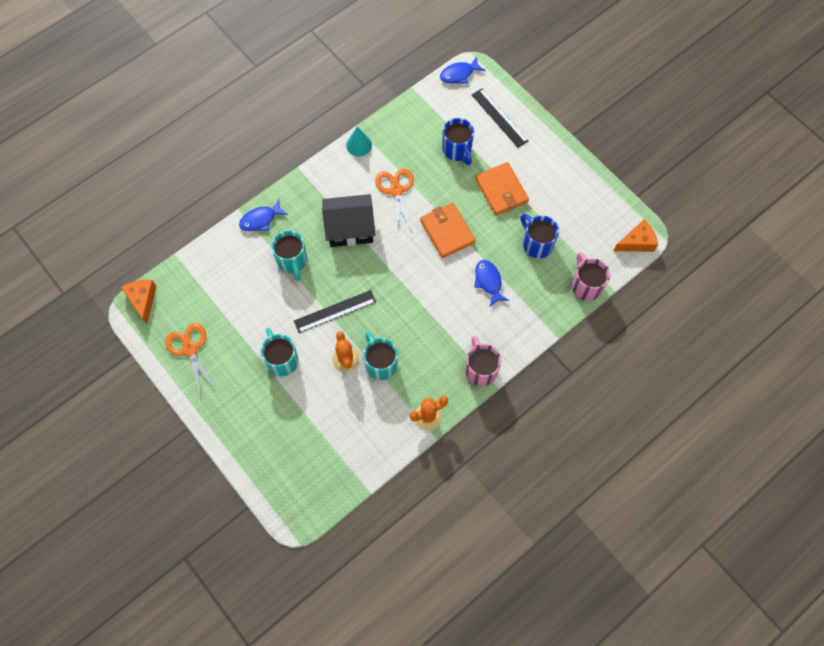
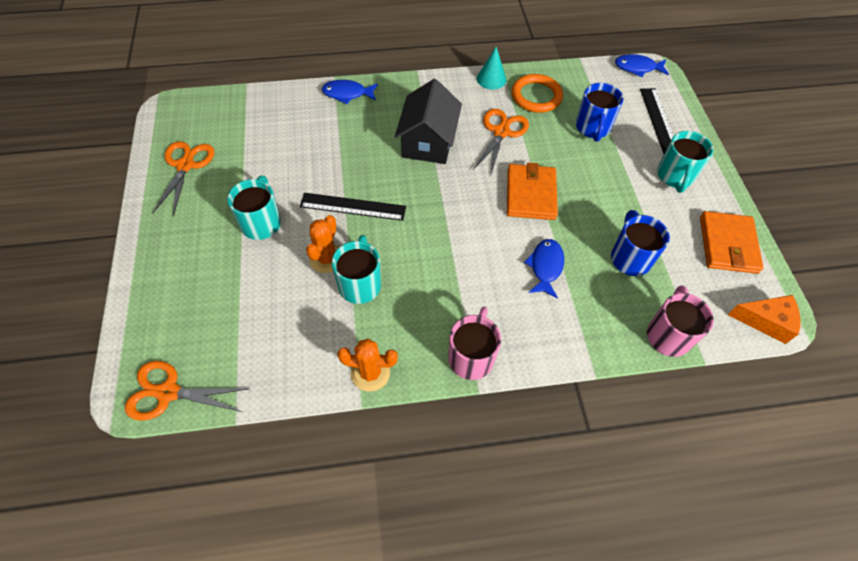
camera: 30 degrees right, 10 degrees down
orange cheese [121,280,157,324] -> none
turquoise mug [271,231,307,281] -> turquoise mug moved to [657,131,713,193]
black house [322,194,375,247] -> black house turned 75 degrees clockwise [395,79,462,164]
orange wallet [475,162,529,215] -> orange wallet moved to [700,211,764,274]
none -> orange scissors [125,361,248,421]
none -> orange ring [511,74,563,113]

